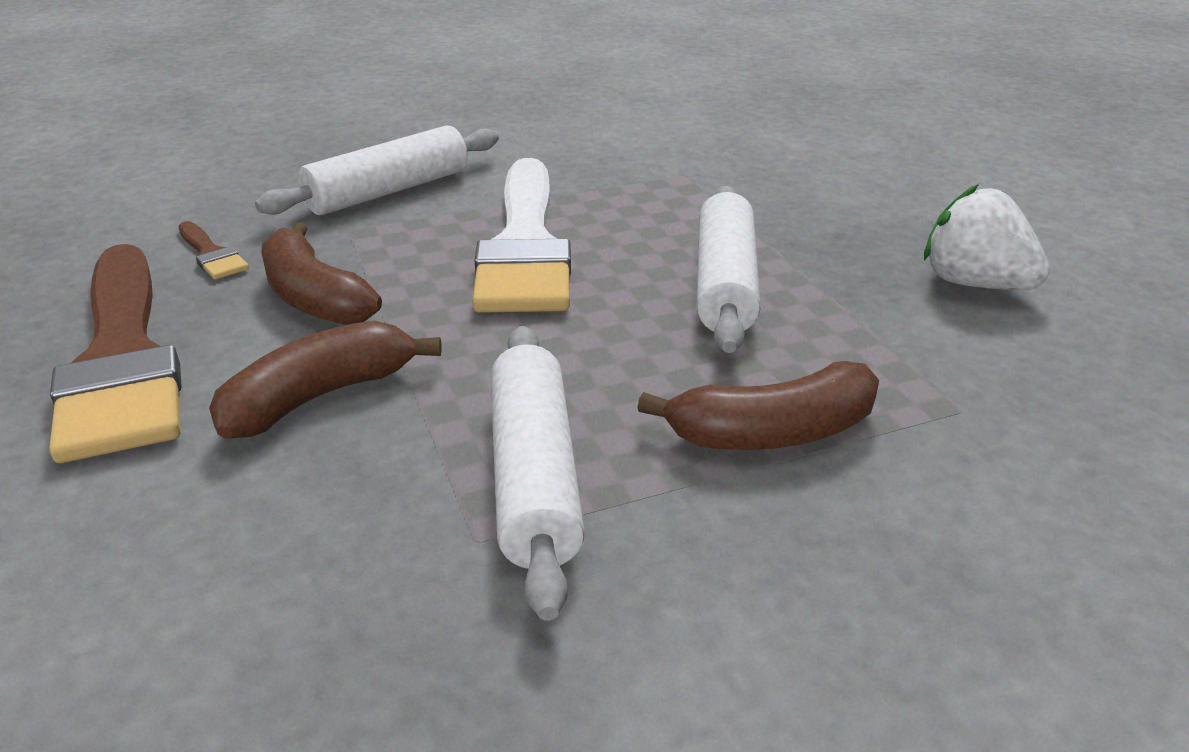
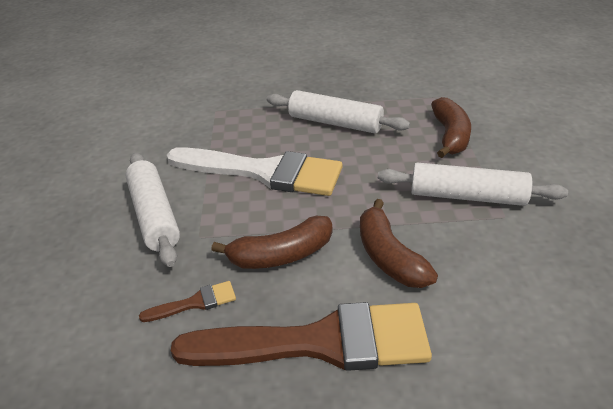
camera: 70 degrees left, 5 degrees up
white strawberry [924,184,1050,290] -> none

